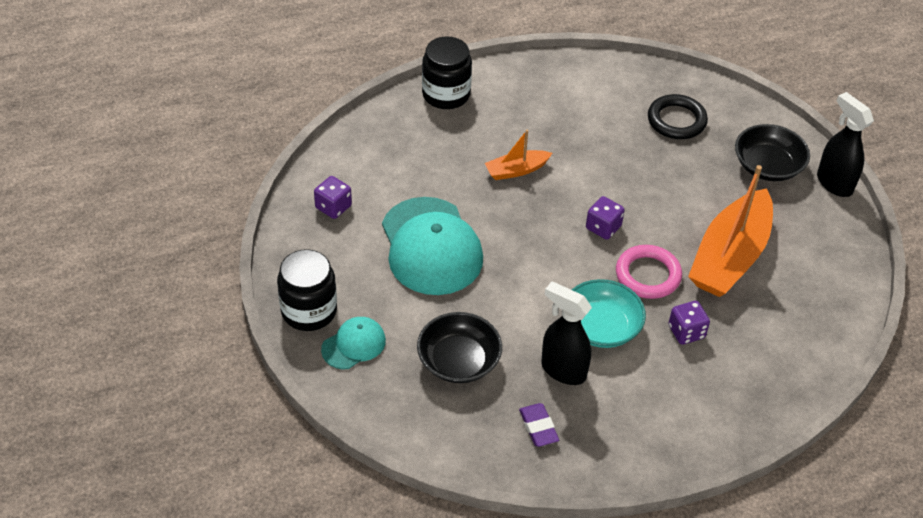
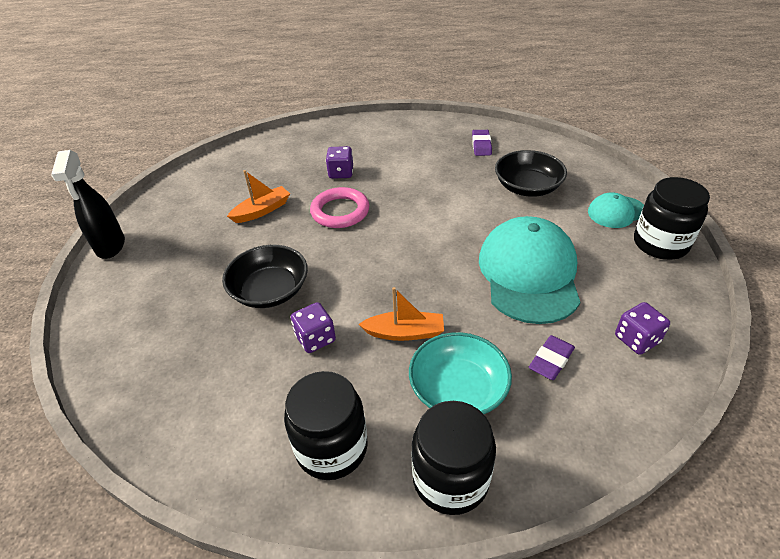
camera: 155 degrees left, 5 degrees down
black spray bottle [541,282,592,385] -> none
turquoise bowl [572,279,646,348] -> turquoise bowl moved to [409,332,512,414]
purple dice [586,196,625,240] -> purple dice moved to [291,302,336,353]
black ring [648,94,708,139] -> none
orange boat [688,165,773,297] -> orange boat [227,170,290,223], size x0.49
black bowl [735,124,810,181] -> black bowl moved to [222,245,308,308]
none -> black jar [284,371,368,480]
none -> purple eraser [529,335,575,380]

